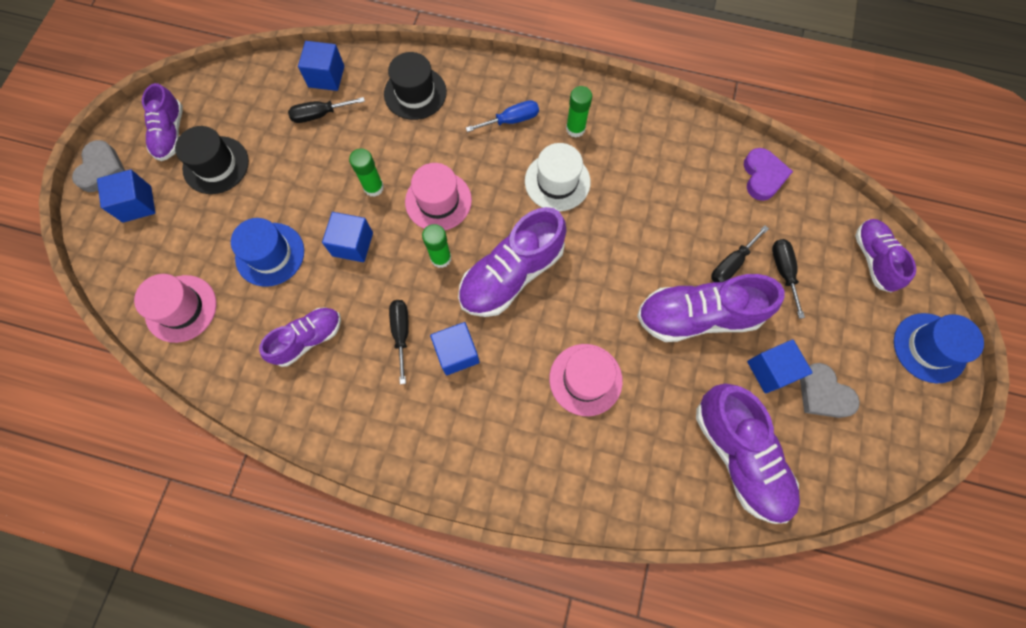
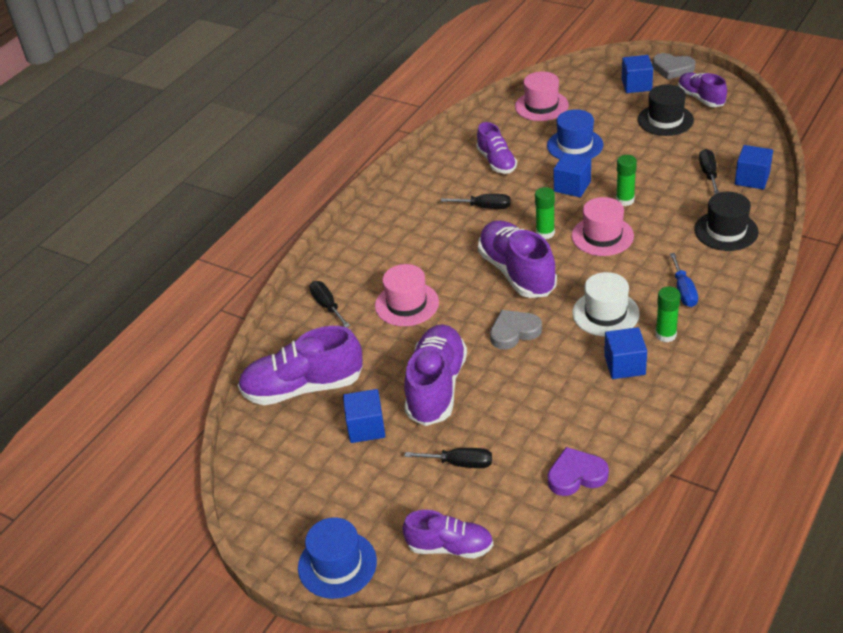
camera: 110 degrees right, 30 degrees down
purple shoe [142,83,183,161] -> purple shoe turned 45 degrees clockwise [678,72,727,107]
blue cube [430,322,480,375] -> blue cube moved to [604,327,647,379]
black screwdriver [711,225,769,282] -> black screwdriver moved to [309,281,350,328]
purple heart [744,148,793,201] -> purple heart turned 150 degrees clockwise [548,447,609,496]
grey heart [800,363,860,418] -> grey heart moved to [490,310,542,349]

